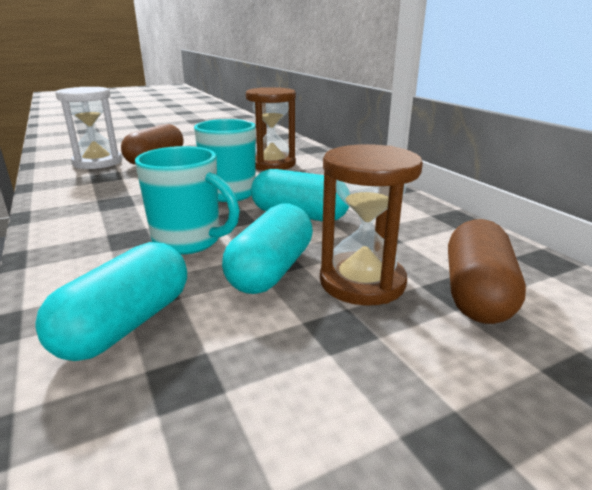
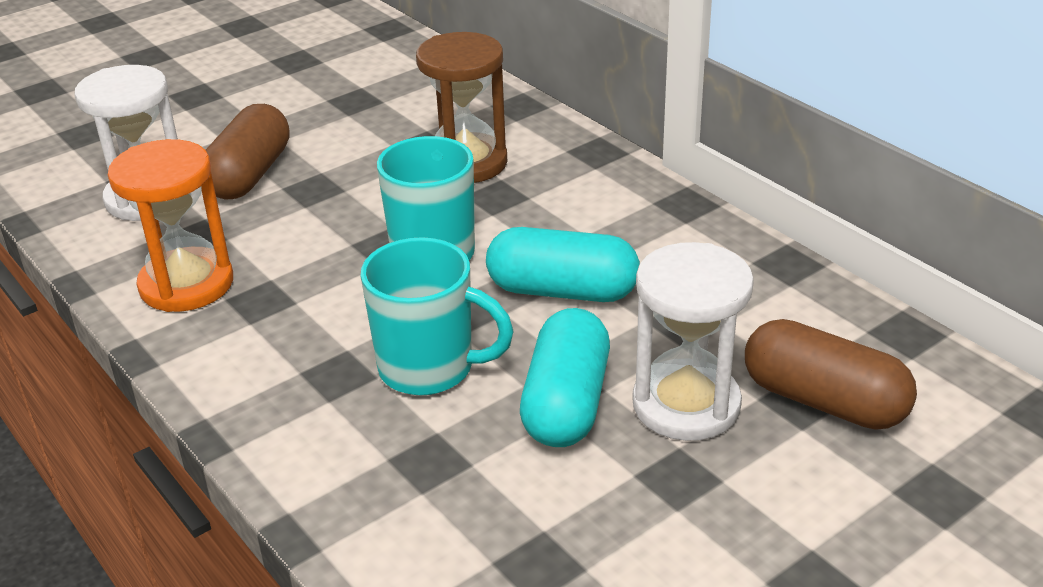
camera: 10 degrees left, 10 degrees up
turquoise capsule [35,242,187,361] -> none
brown hourglass [320,144,423,306] -> white hourglass [632,242,754,441]
brown capsule [448,219,526,324] -> brown capsule turned 60 degrees counterclockwise [745,319,917,430]
none -> orange hourglass [108,139,233,312]

